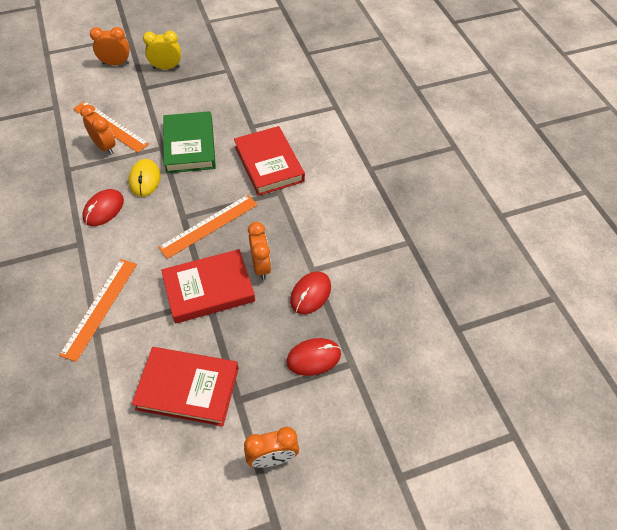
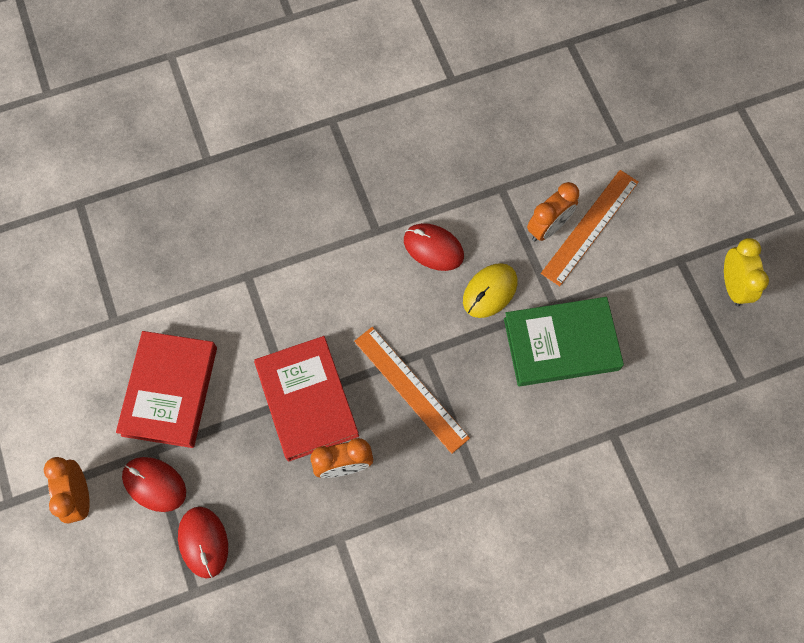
camera: 90 degrees right, 15 degrees up
orange ruler [59,259,137,362] -> none
orange clock [90,27,130,65] -> none
yellow mouse [128,159,161,197] -> yellow mouse turned 45 degrees counterclockwise [463,263,517,318]
red book [234,126,305,196] -> none
red mouse [290,271,331,314] -> red mouse moved to [122,457,186,512]

